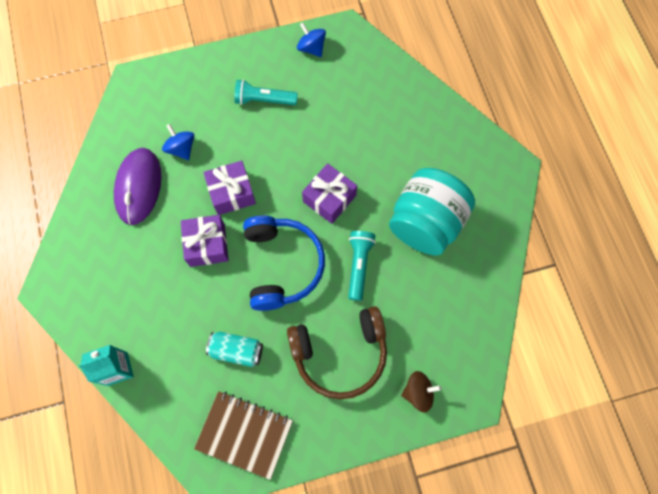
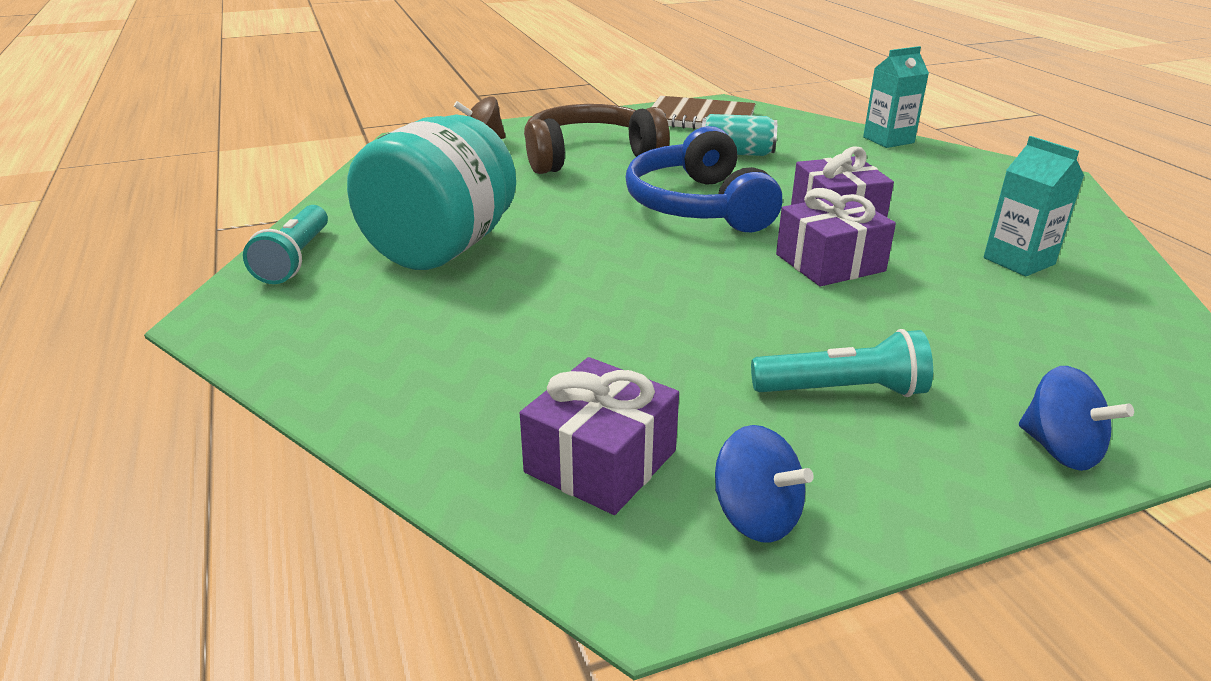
camera: 175 degrees right, 40 degrees down
purple mouse [114,148,162,225] -> turquoise carton [984,136,1084,276]
blue spinning top [162,124,194,160] -> blue spinning top moved to [1019,366,1134,471]
purple gift [302,163,357,224] -> purple gift moved to [520,357,679,515]
turquoise flashlight [348,231,376,301] -> turquoise flashlight moved to [243,205,328,284]

